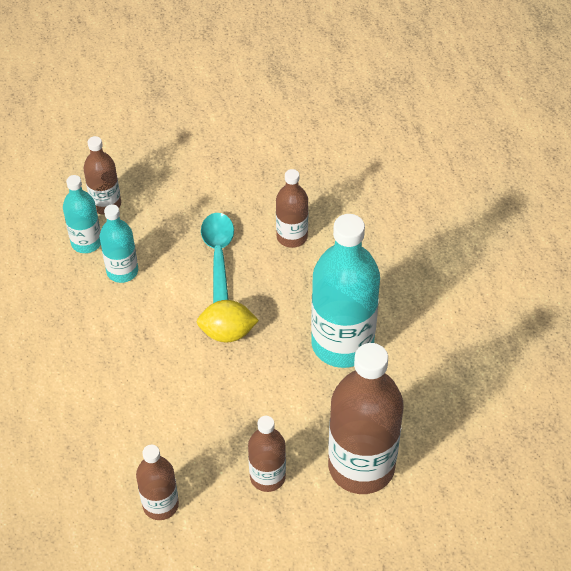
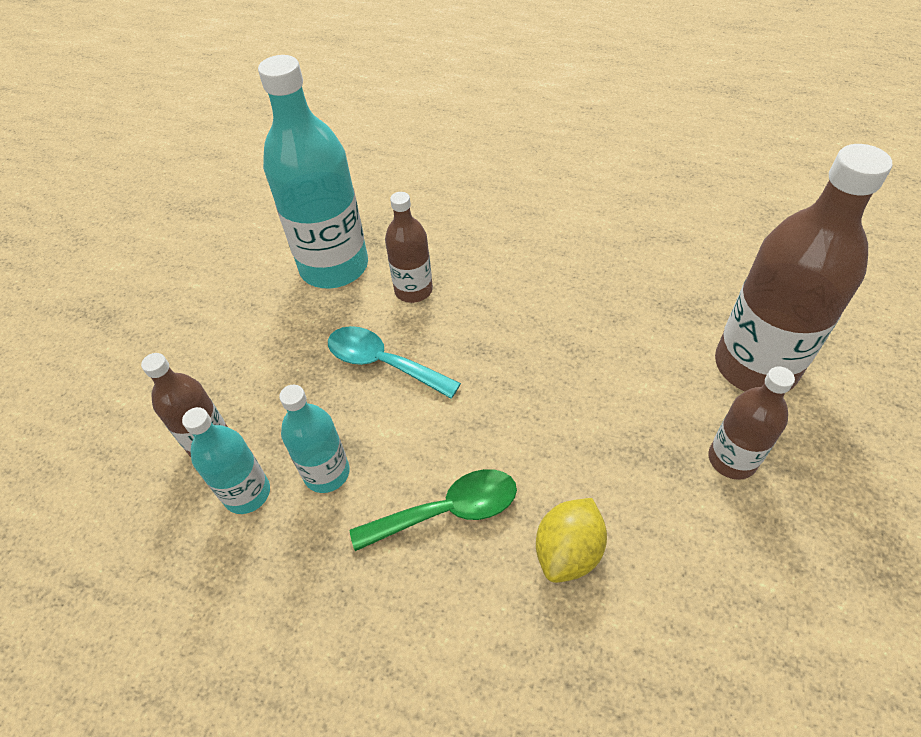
camera: 55 degrees left, 0 degrees up
brown bottle [136,445,179,520] -> none
yellow lemon [197,300,259,342] -> yellow lemon moved to [536,498,607,583]
turquoise bottle [311,214,380,368] -> turquoise bottle moved to [258,55,368,288]
none -> green spoon [350,469,517,551]

